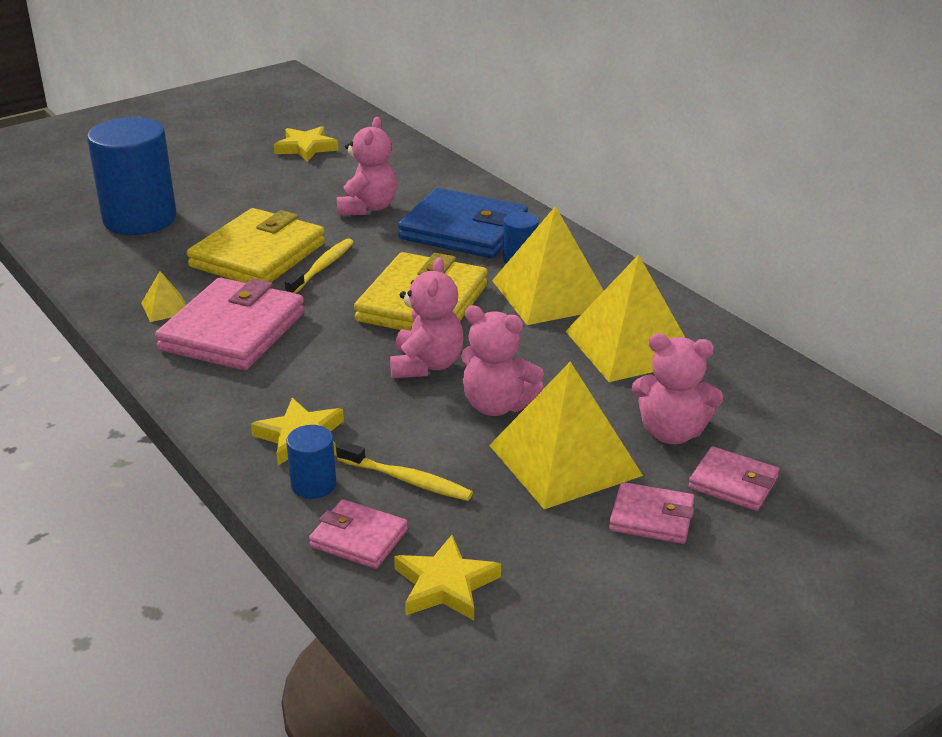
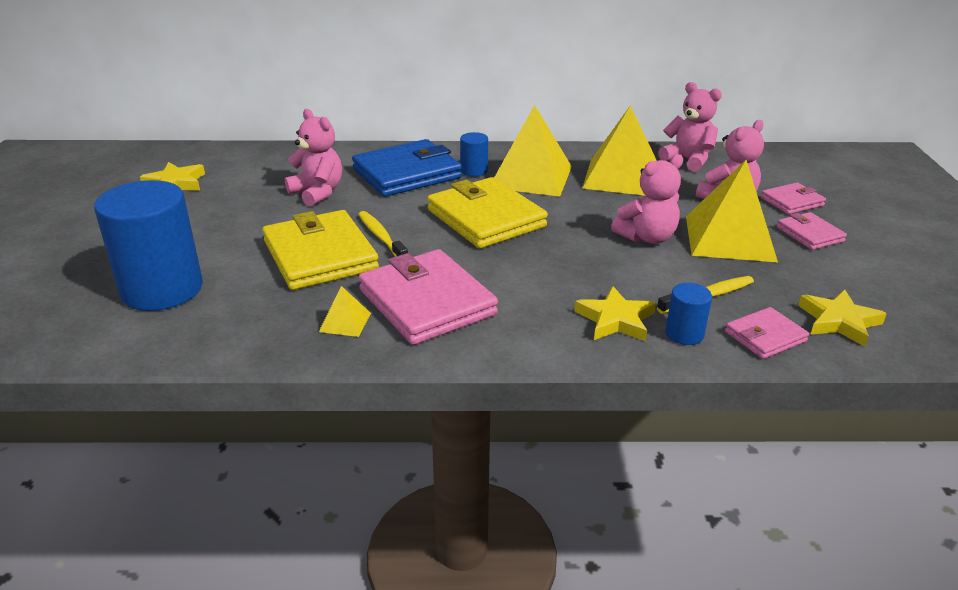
camera: 55 degrees left, 0 degrees up
pink teddy bear [390,257,463,378] -> pink teddy bear moved to [658,82,722,172]
pink wallet [609,482,695,544] -> pink wallet turned 75 degrees counterclockwise [777,212,847,250]

